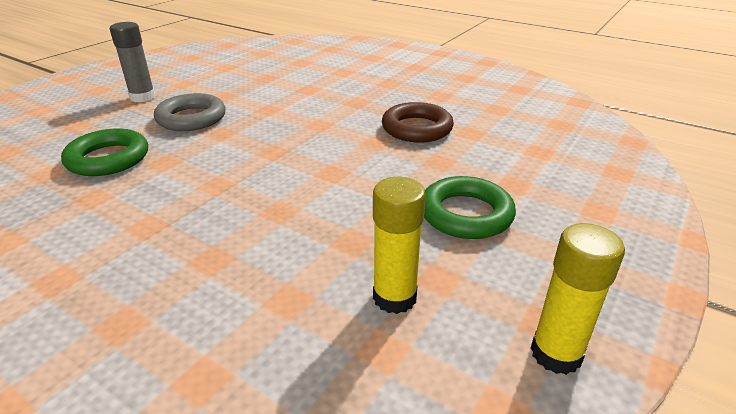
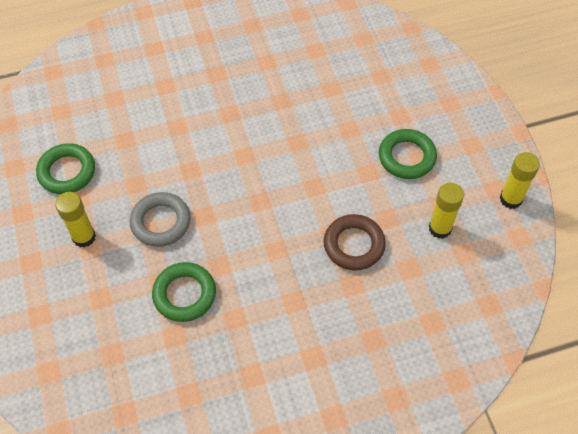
camera: 50 degrees left, 25 degrees up
grey glue stick [110,22,156,102] -> yellow glue stick [55,192,96,248]
brown ring [382,102,454,143] -> brown ring moved to [324,214,386,271]
none -> green ring [36,143,95,194]

